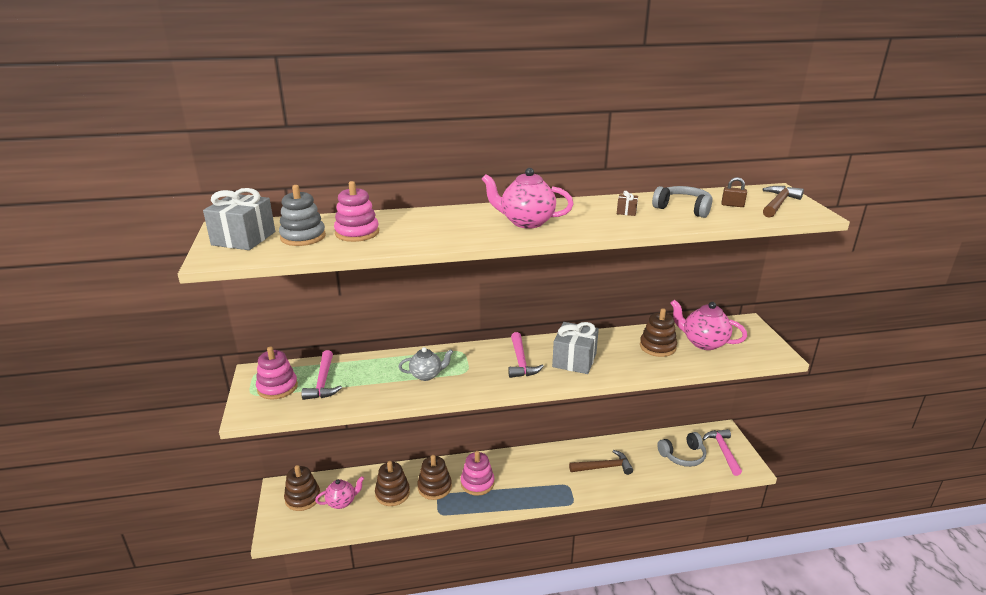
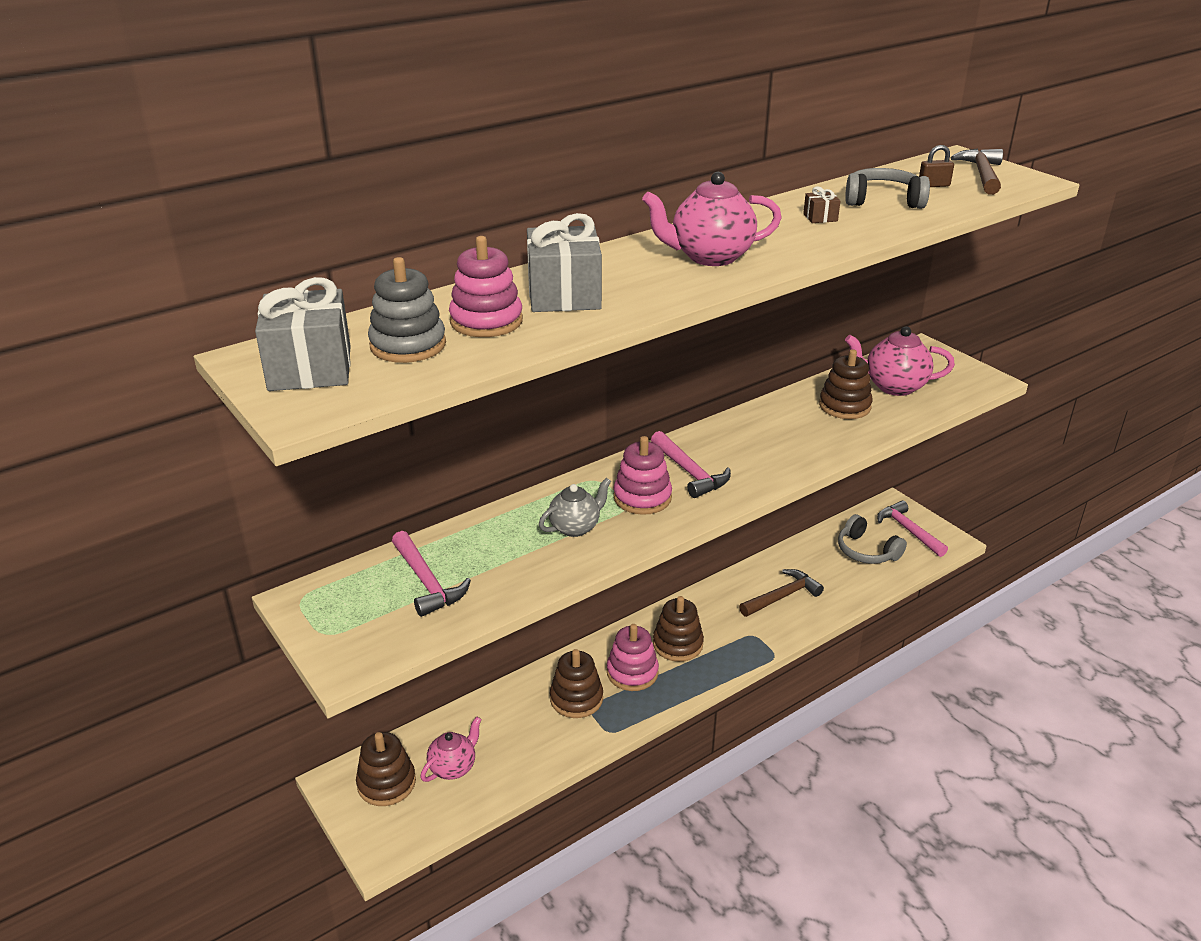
camera: 25 degrees left, 5 degrees up
pink stacking toy [256,347,298,399] -> pink stacking toy moved to [613,436,672,515]
brown stacking toy [375,461,410,506] -> brown stacking toy moved to [653,596,704,662]
grey gift [552,322,599,374] -> grey gift moved to [527,213,602,312]
grey headphones [657,432,706,467] -> grey headphones turned 90 degrees clockwise [838,514,907,564]

